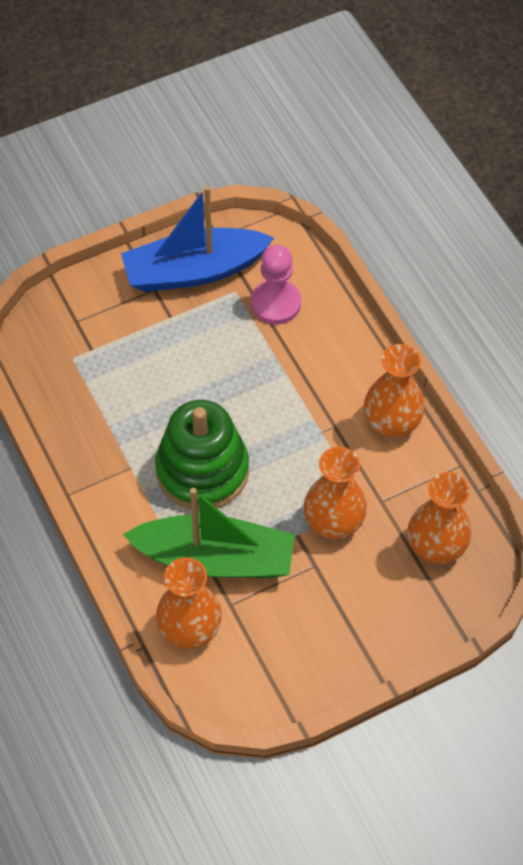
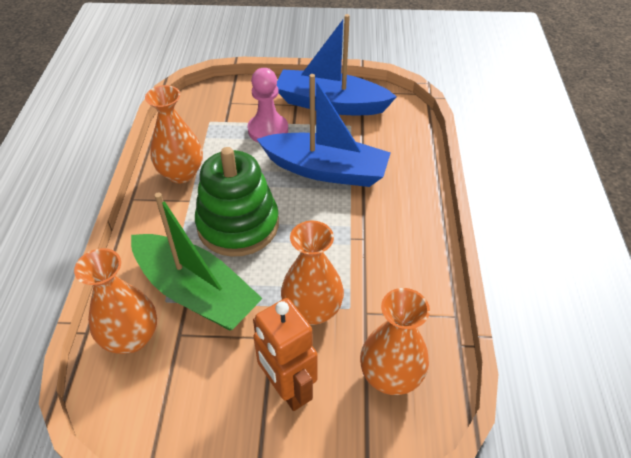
camera: 30 degrees right, 10 degrees down
pink pawn [251,245,301,324] -> pink pawn moved to [247,68,288,143]
orange vase [364,344,425,437] -> orange vase moved to [145,85,203,183]
none -> orange robot [253,298,318,411]
none -> blue boat [257,74,391,187]

